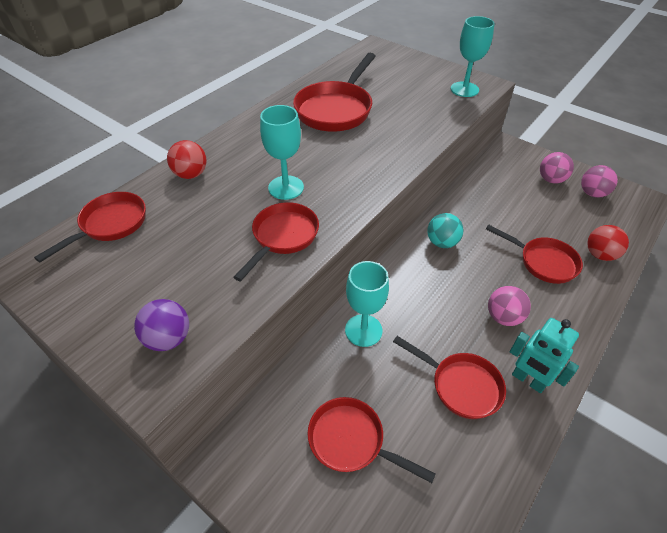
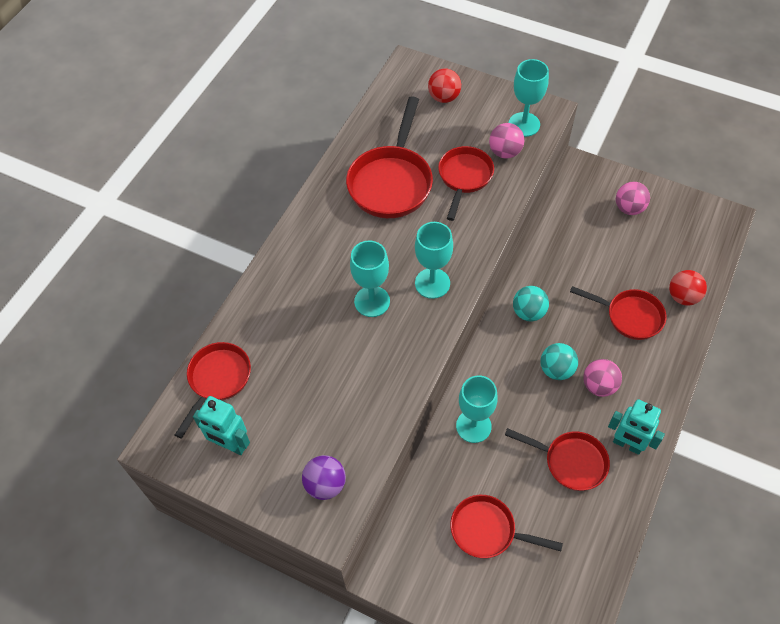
camera: 10 degrees left, 10 degrees up
red ball [167,140,207,179] -> red ball moved to [428,69,461,103]
red pan [233,202,319,281] -> red pan moved to [438,146,494,221]
pink ball [581,165,618,198] -> pink ball moved to [489,123,524,159]
none -> turquoise robot [193,396,250,455]
none -> turquoise goblet [415,222,453,299]
none -> turquoise ball [541,343,578,380]

